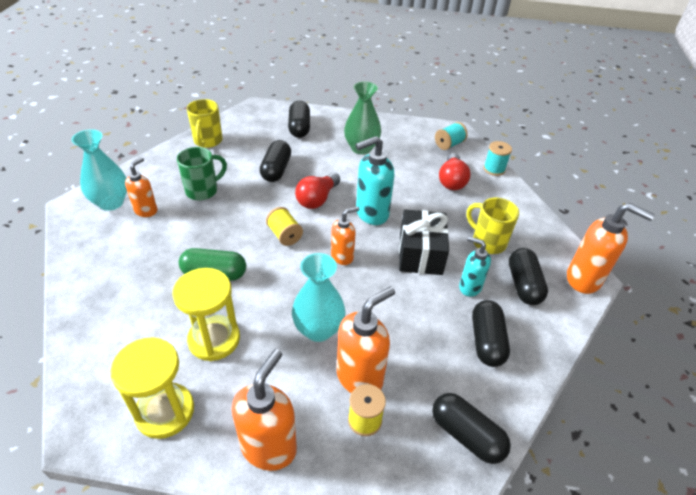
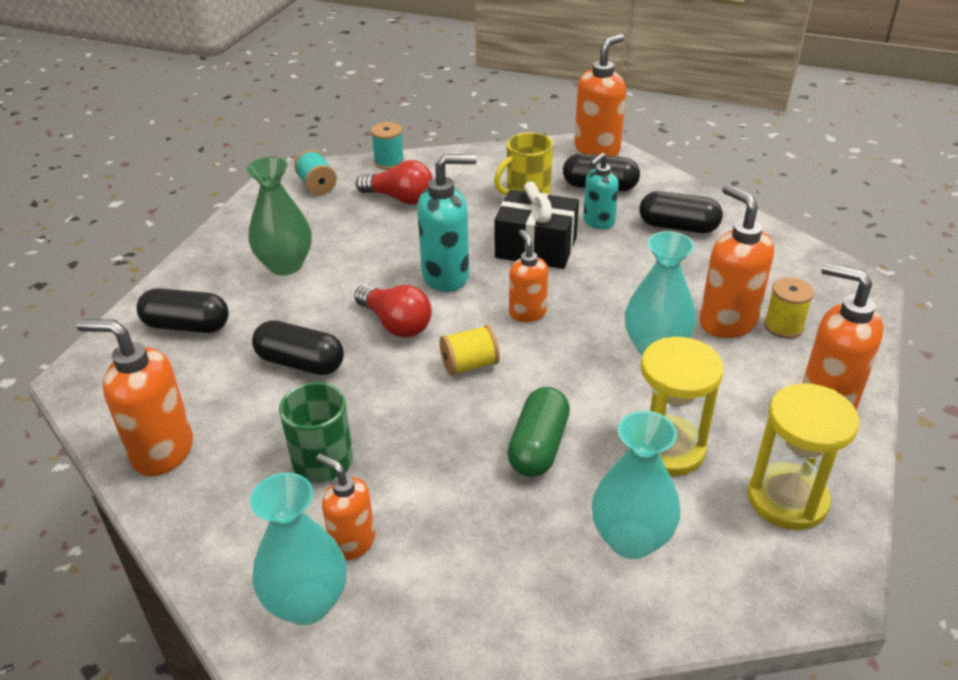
camera: 75 degrees left, 5 degrees down
yellow mug [187,99,223,148] -> orange soap dispenser [77,319,193,476]
turquoise soap dispenser [355,136,394,225] -> turquoise soap dispenser turned 90 degrees counterclockwise [417,154,477,292]
black capsule [432,393,511,464] -> none
none -> turquoise vase [592,411,681,559]

